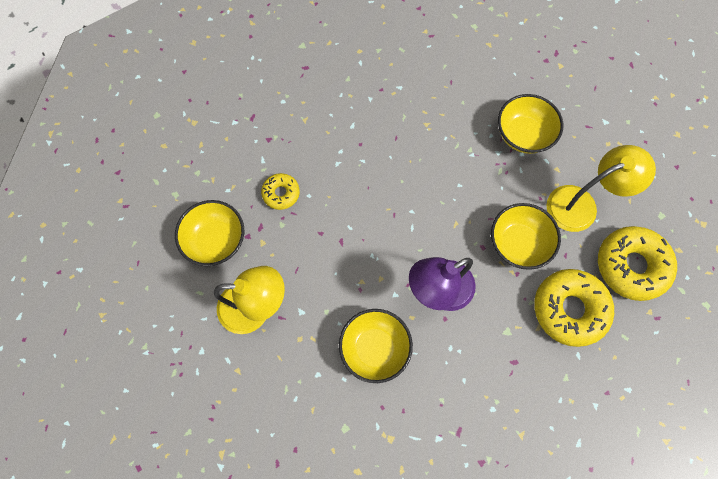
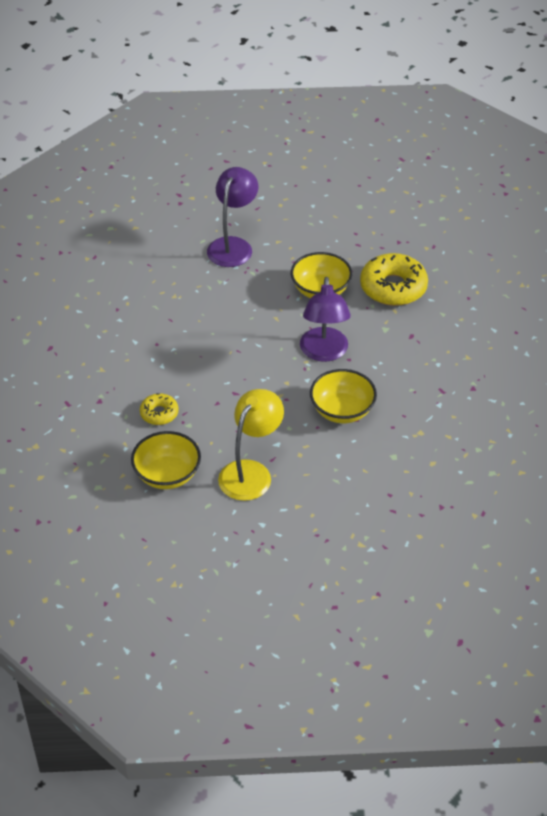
camera: 60 degrees left, 25 degrees down
yellow bowl [498,94,563,154] -> purple lamp [207,167,258,267]
yellow lamp [547,145,656,232] -> none
yellow donut [598,226,677,301] -> none

